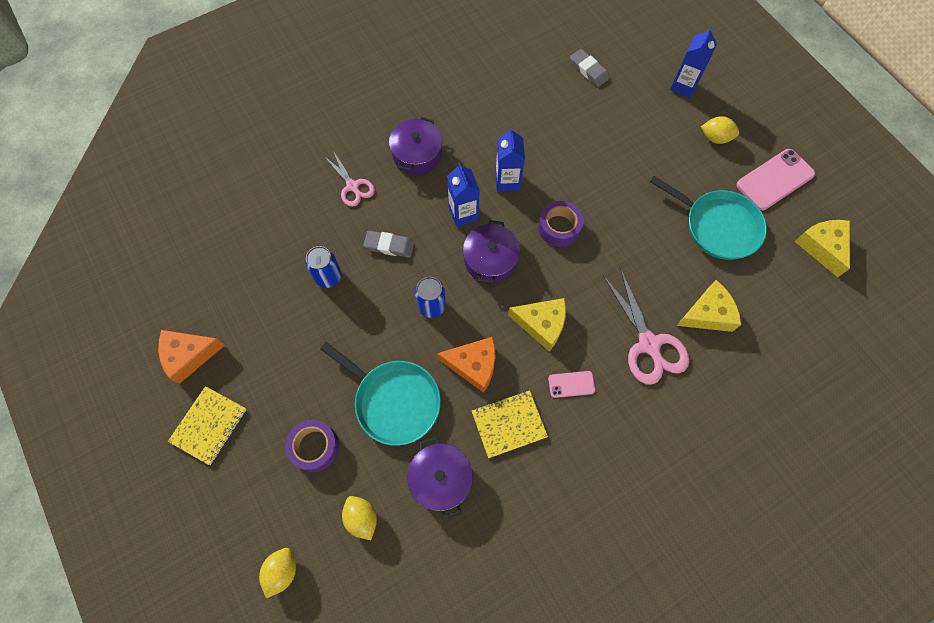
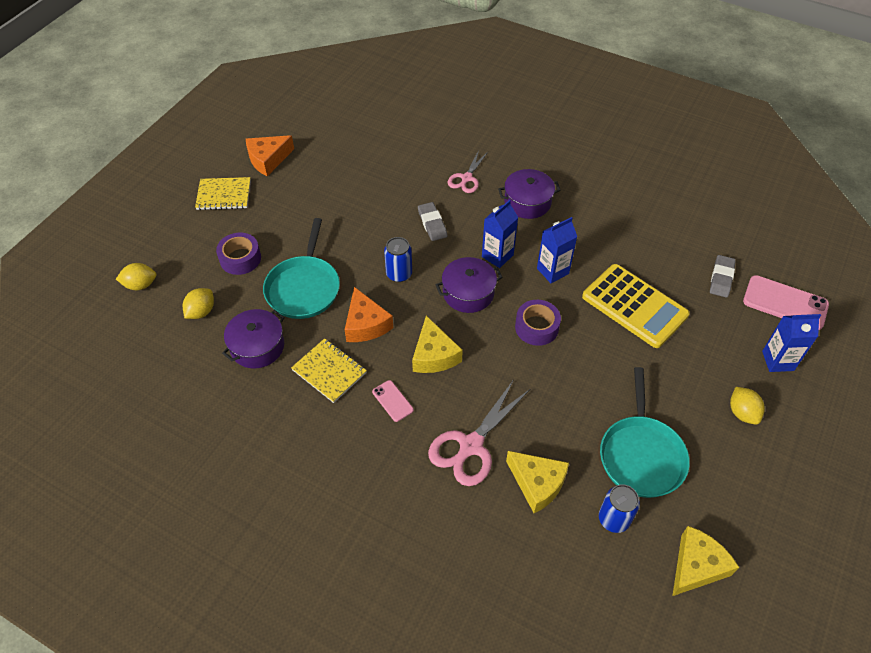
camera: 60 degrees right, 15 degrees down
orange cheese [158,330,225,384] -> orange cheese turned 75 degrees counterclockwise [246,135,294,176]
blue can [305,246,342,288] -> blue can moved to [599,484,640,533]
pink phone [736,149,815,210] -> pink phone moved to [743,275,829,330]
none -> yellow calculator [582,264,690,348]

